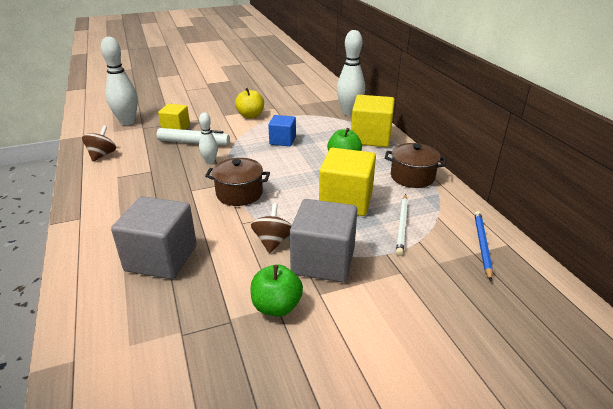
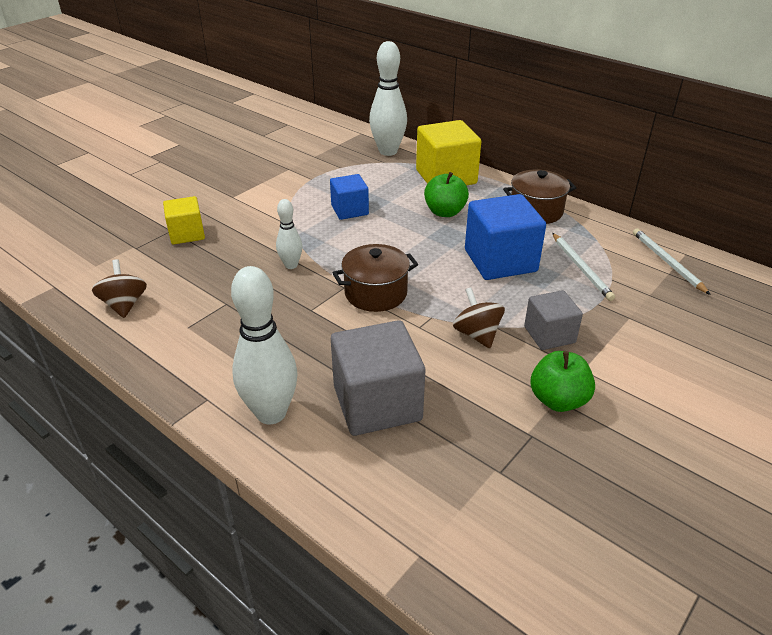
camera: 30 degrees left, 5 degrees up
white bowling pin [101,37,138,125] -> white bowling pin moved to [231,266,298,424]
white marker [157,128,230,145] -> none
yellow apple [235,88,264,119] -> none
grey cube [290,199,357,282] -> grey cube [524,290,583,350], size x0.60
yellow cube [319,148,376,216] -> blue cube [465,194,546,280]
blue pencil [474,211,493,281] -> white pencil [633,228,711,295]

